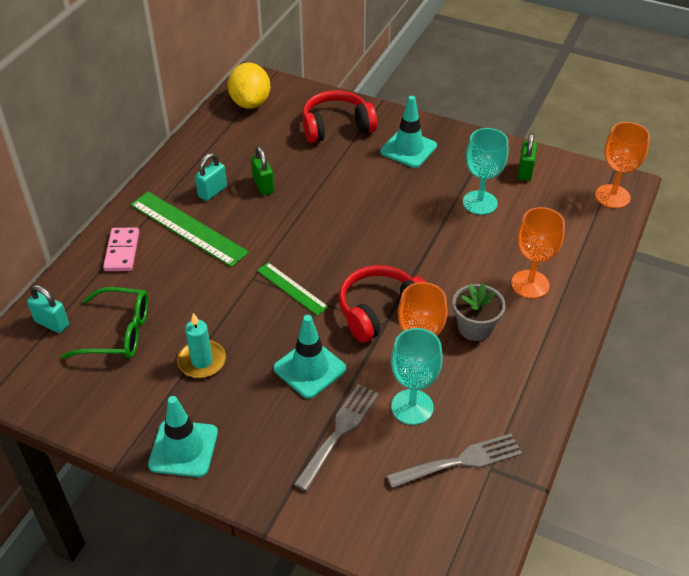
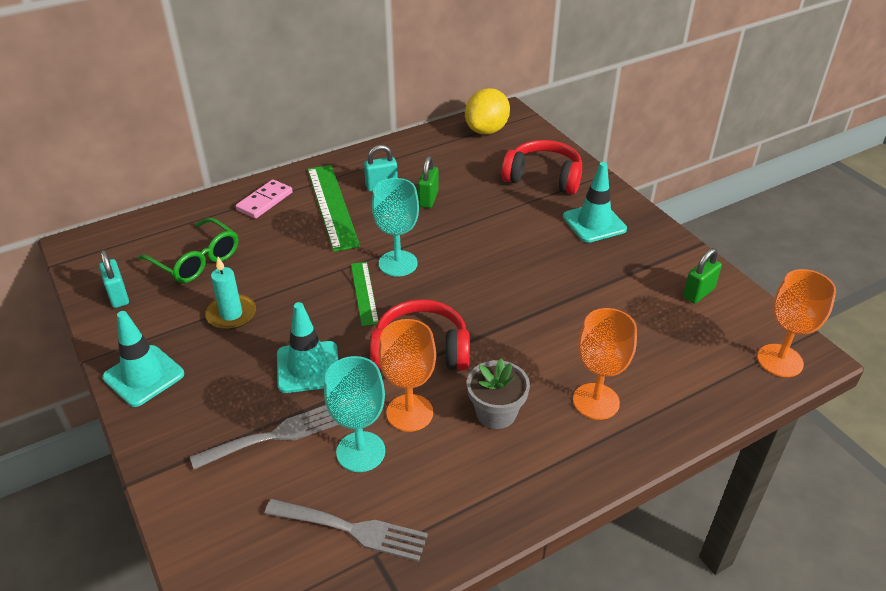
camera: 35 degrees right, 5 degrees down
turquoise padlock [27,285,69,333] -> turquoise padlock moved to [99,250,129,308]
turquoise goblet [463,128,508,215] -> turquoise goblet moved to [372,178,419,277]

